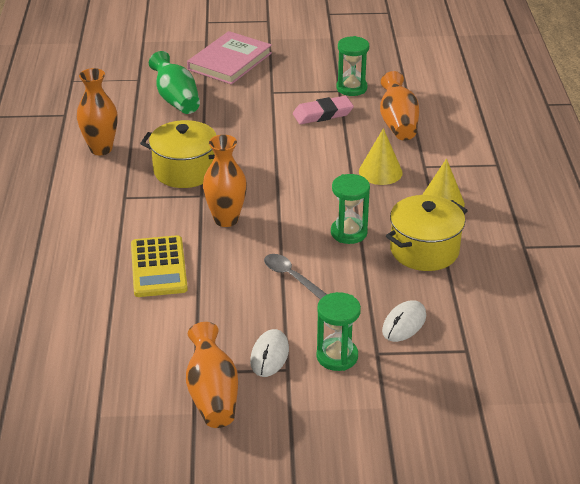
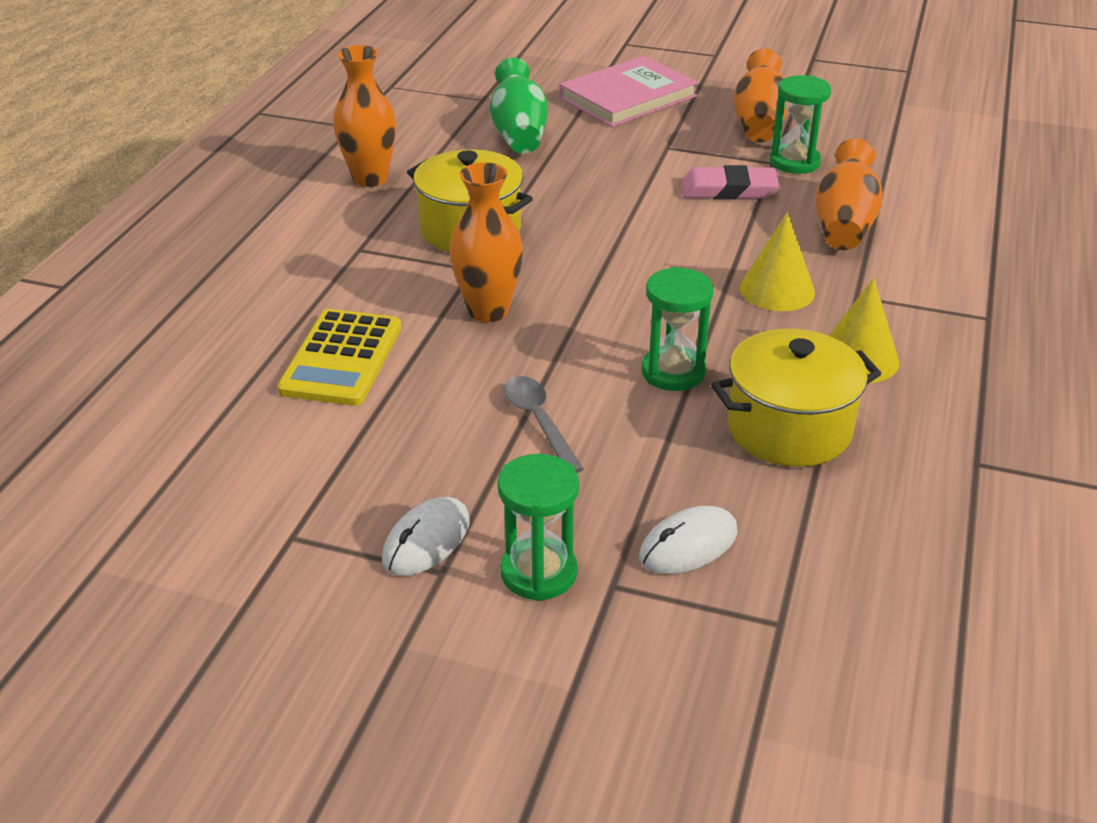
camera: 20 degrees right, 0 degrees up
orange vase [186,322,238,428] -> orange vase moved to [733,48,788,142]

